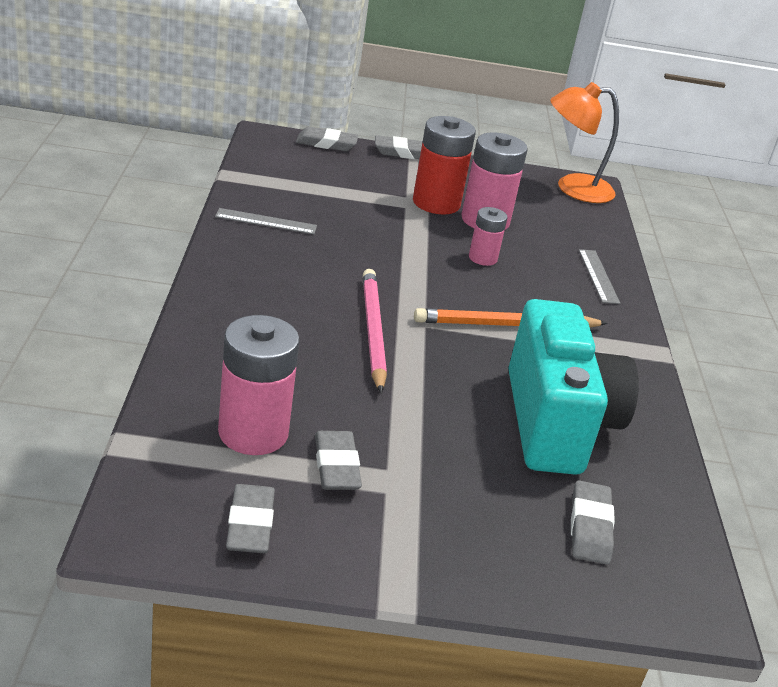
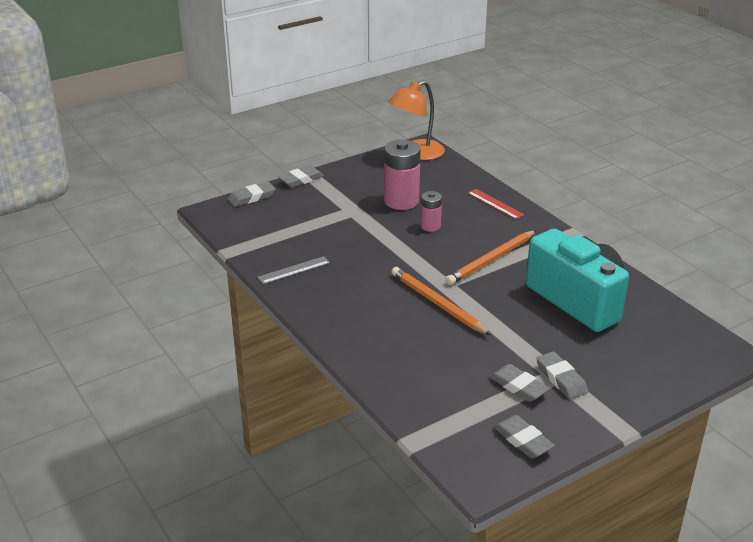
camera: 30 degrees left, 0 degrees up
pink battery [218,315,300,455] -> none
pink pencil [363,269,387,393] -> orange pencil [391,267,491,335]
red battery [413,116,476,215] -> none
grey eraser [571,480,615,564] -> grey eraser moved to [536,351,588,399]
grey ruler [579,249,620,304] -> red ruler [468,189,525,219]

